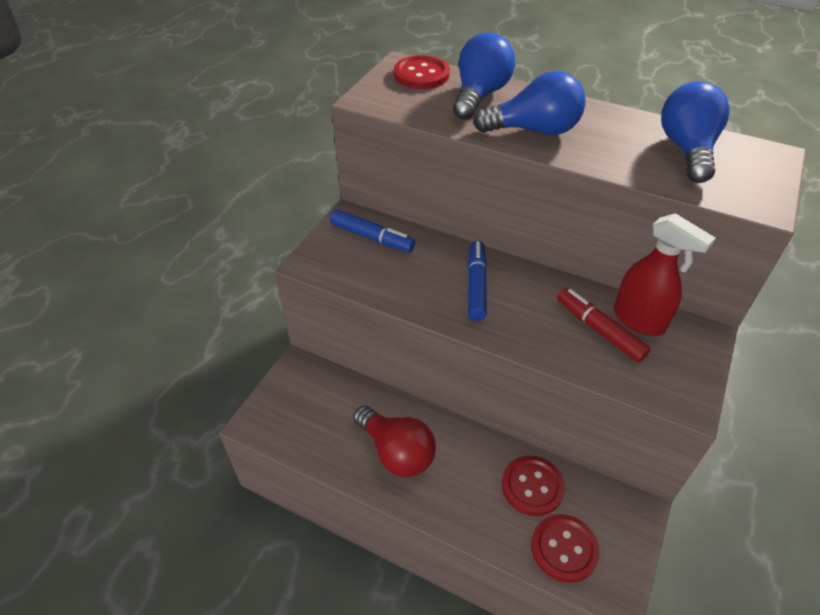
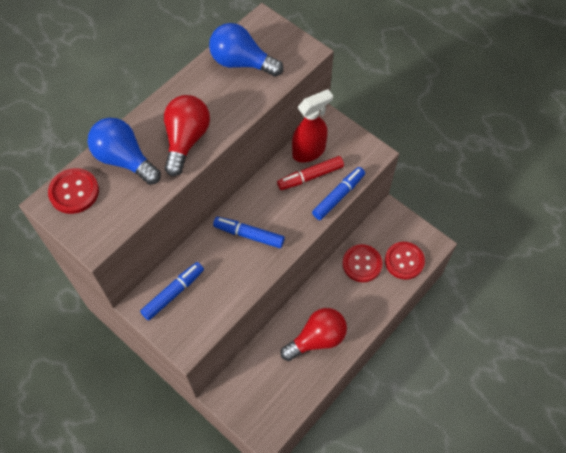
camera: 75 degrees left, 15 degrees up
blue light bulb [473,71,586,135] -> red light bulb [164,95,210,176]
none -> blue marker [312,167,365,220]

